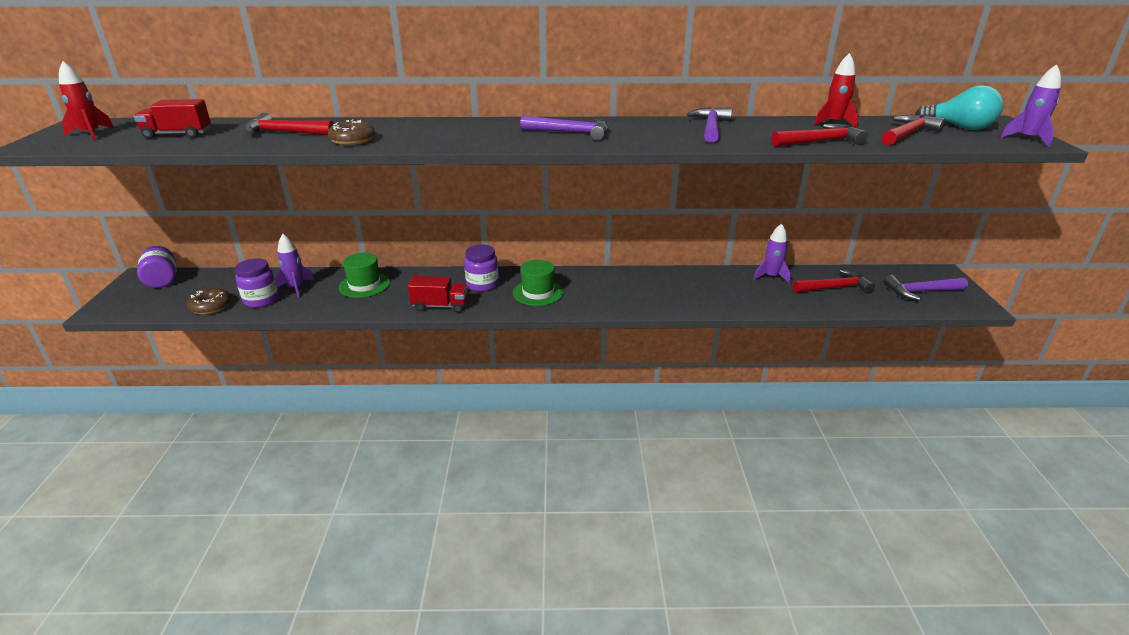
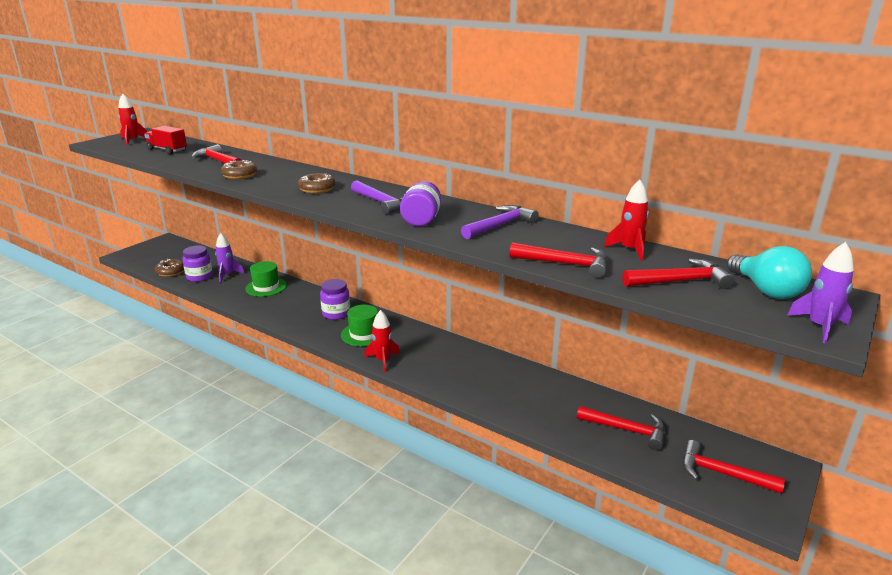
camera: 35 degrees right, 5 degrees down
purple jar [137,246,176,288] -> purple jar moved to [400,181,441,227]
red truck [408,276,468,313] -> none
purple rocket [753,223,791,284] -> none
purple hammer [884,275,968,300] -> red hammer [682,440,785,494]
none -> brown donut [298,173,335,194]
none -> red rocket [364,310,400,372]

